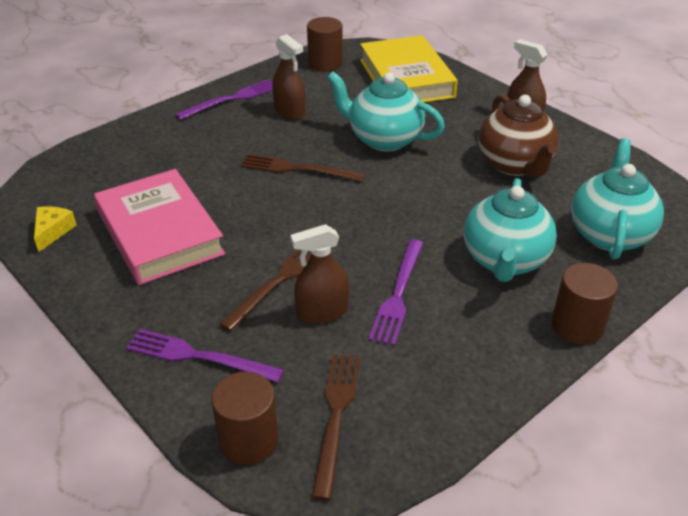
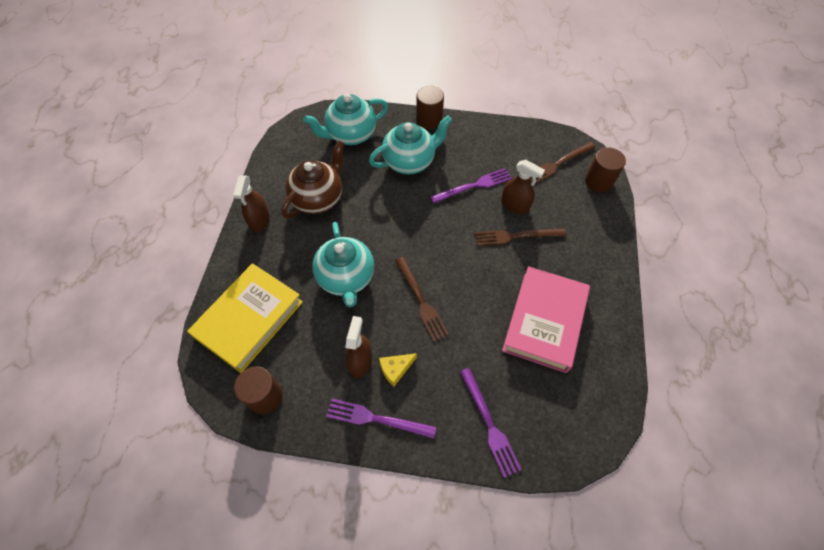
camera: 130 degrees left, 20 degrees up
yellow cheese [34,207,77,252] -> yellow cheese moved to [379,353,417,387]
purple fork [126,329,284,383] -> purple fork moved to [460,368,522,478]

